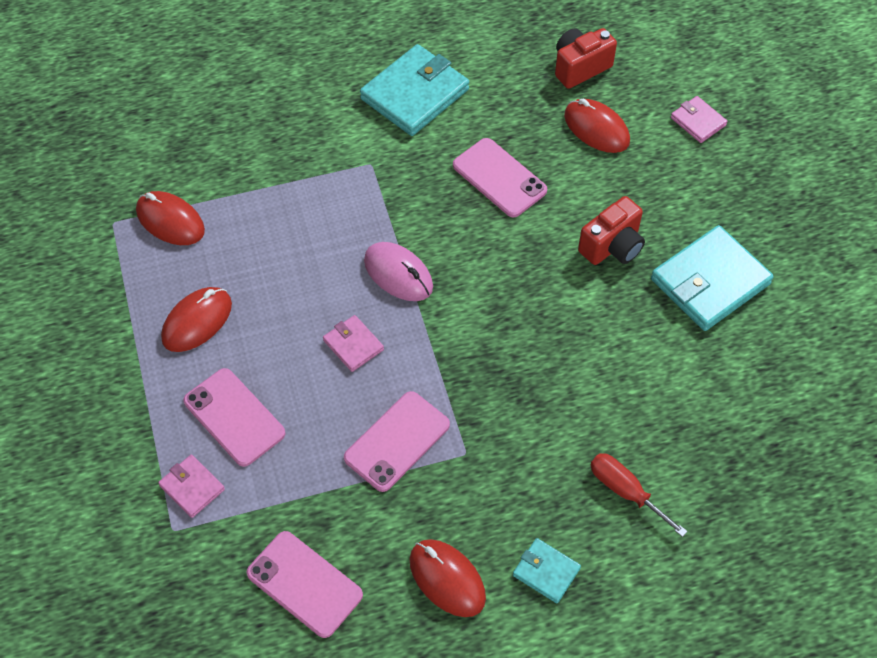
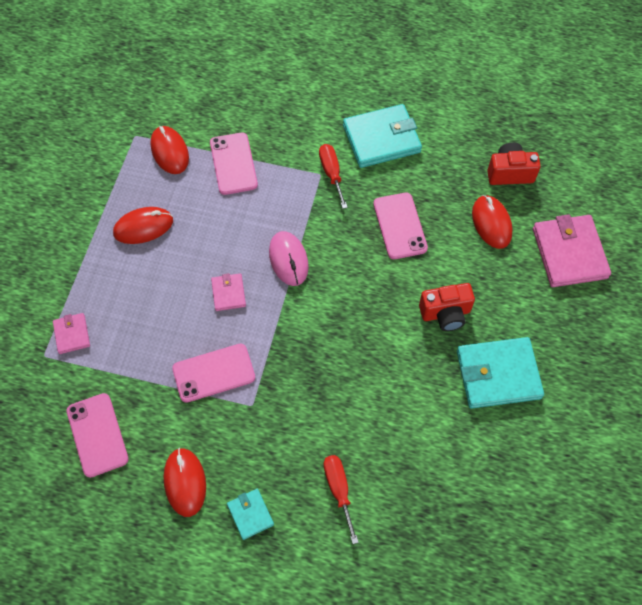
camera: 30 degrees right, 5 degrees up
pink phone [183,368,285,467] -> pink phone moved to [210,132,258,195]
pink wallet [671,96,727,143] -> pink wallet [533,214,611,287], size x1.99
none -> red screwdriver [319,144,348,209]

